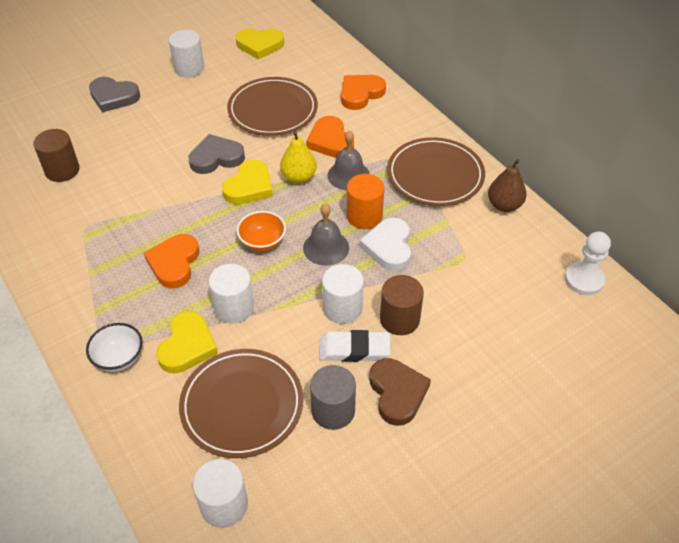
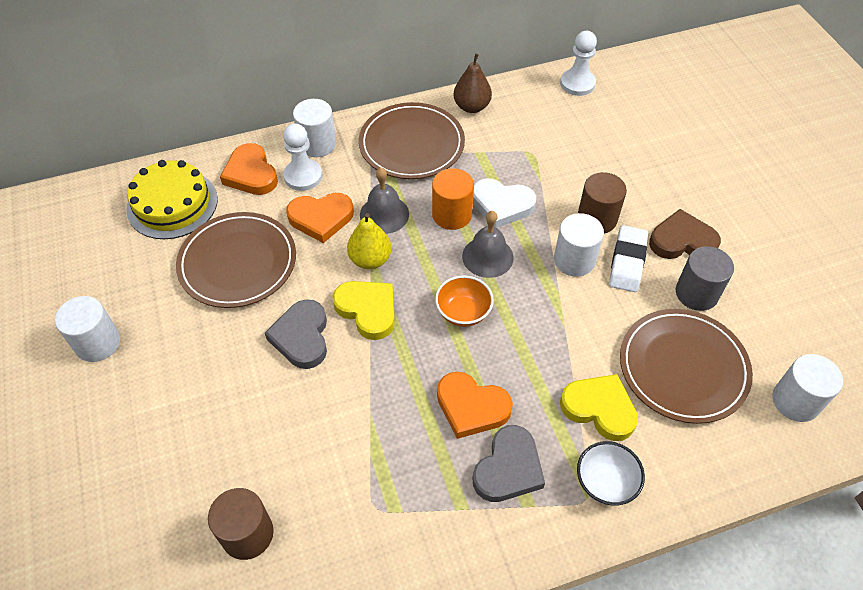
camera: 75 degrees left, 5 degrees up
grey heart [89,77,141,112] -> grey heart moved to [472,425,545,502]
white cylinder [209,264,254,324] -> white cylinder moved to [293,99,336,157]
yellow heart [235,28,284,59] -> none
none -> yellow cake [126,160,218,239]
none -> white pawn [283,124,322,191]

